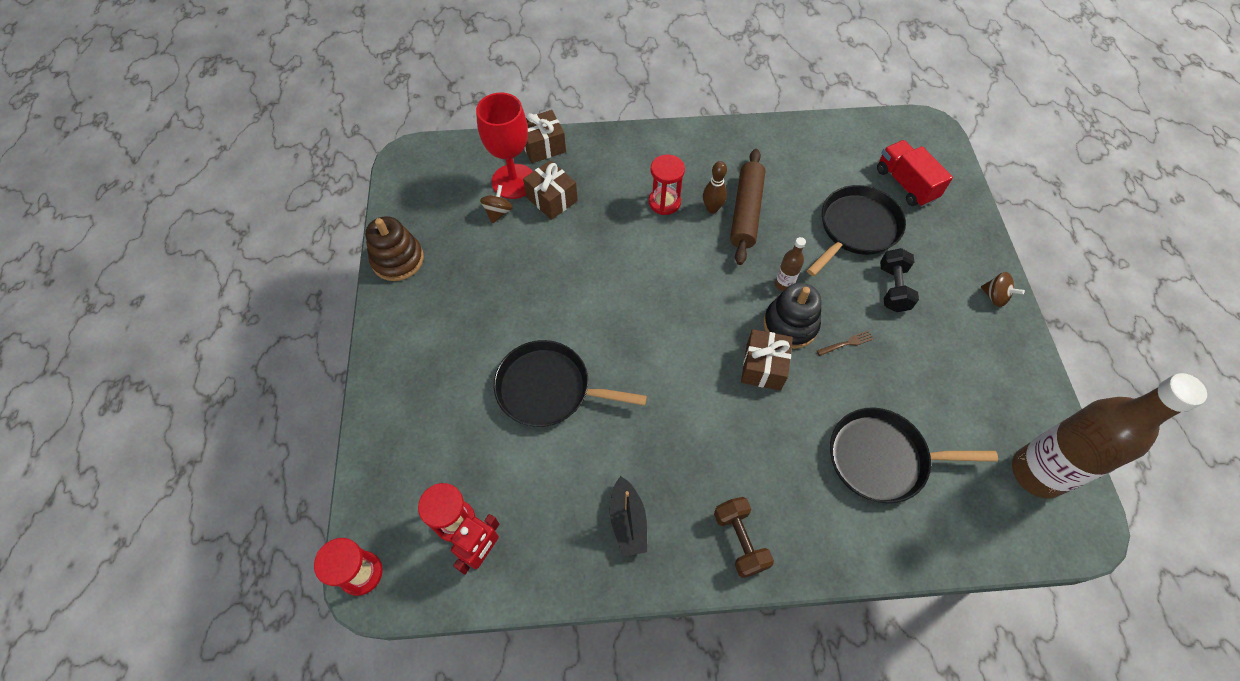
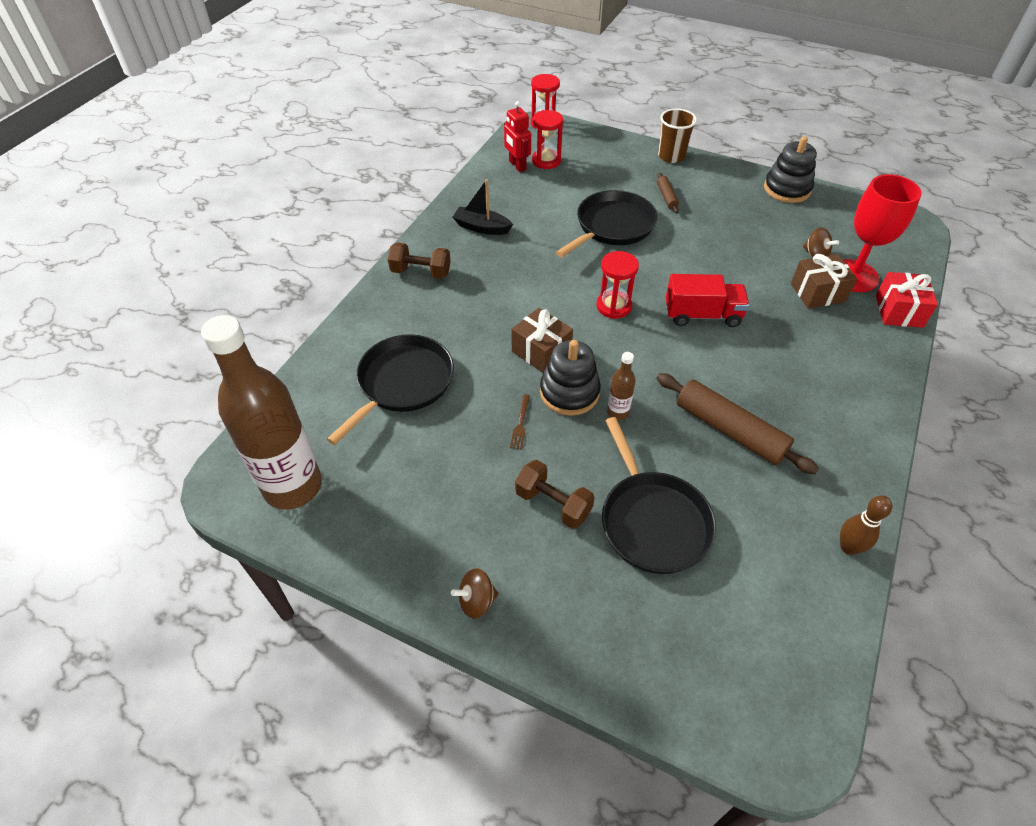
camera: 120 degrees right, 10 degrees down
brown stacking toy [365,216,424,281] -> black stacking toy [764,136,817,203]
brown gift [524,110,566,163] -> red gift [876,272,938,328]
red hourglass [649,154,685,215] -> red hourglass moved to [596,251,639,319]
brown bowling pin [703,161,727,213] -> brown bowling pin moved to [840,495,892,555]
red truck [877,140,953,207] -> red truck moved to [666,274,750,327]
black dumbbell [880,248,919,312] -> brown dumbbell [515,460,595,529]
none -> brown rolling pin [657,173,679,214]
none -> brown cup [658,108,697,163]

